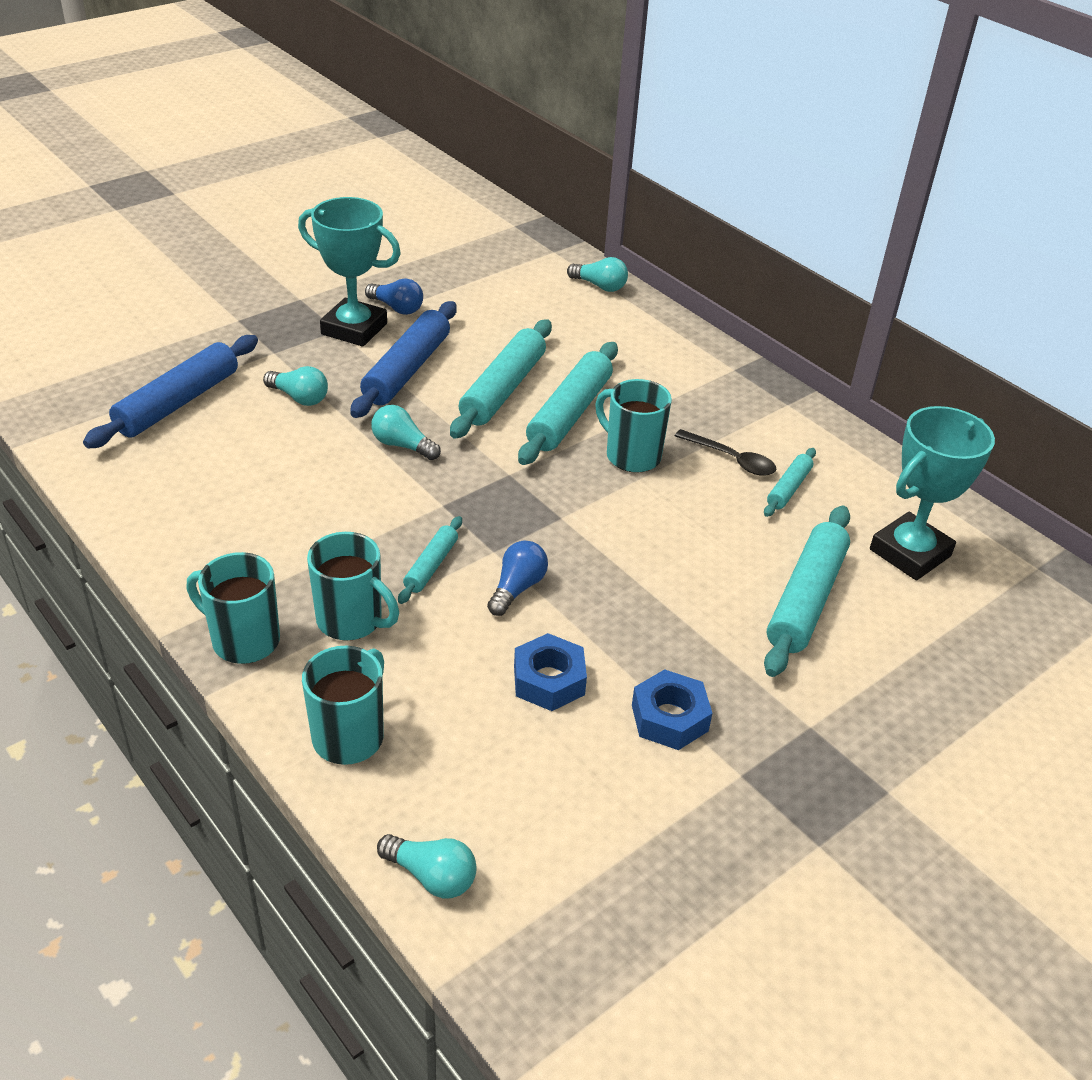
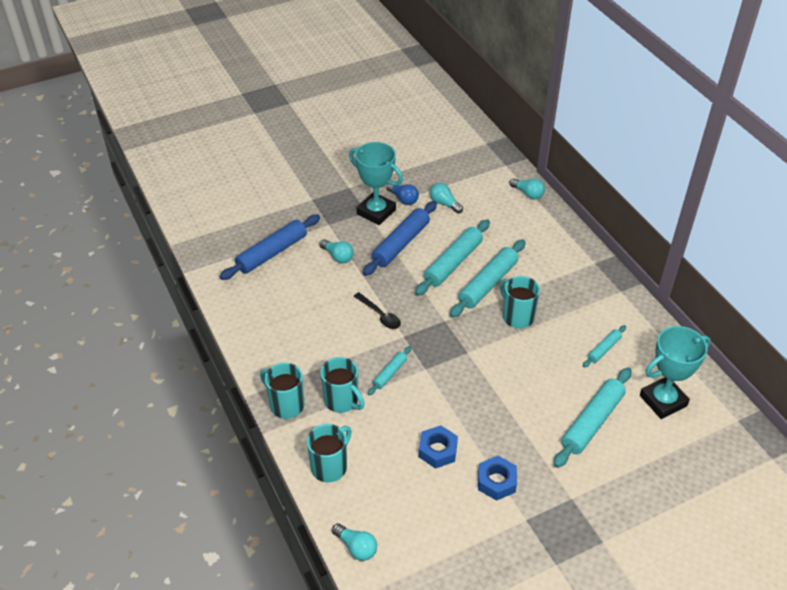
camera: 15 degrees right, 5 degrees up
turquoise light bulb [371,405,441,460] -> turquoise light bulb moved to [430,183,463,214]
blue light bulb [487,541,548,616] -> none
black spoon [675,429,776,476] -> black spoon moved to [354,292,401,329]

